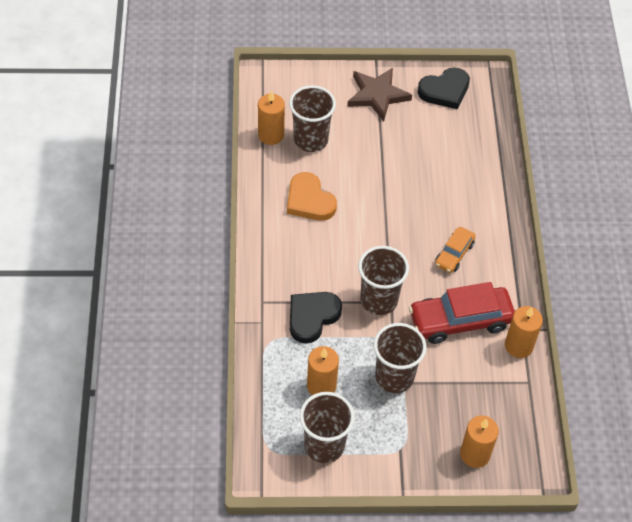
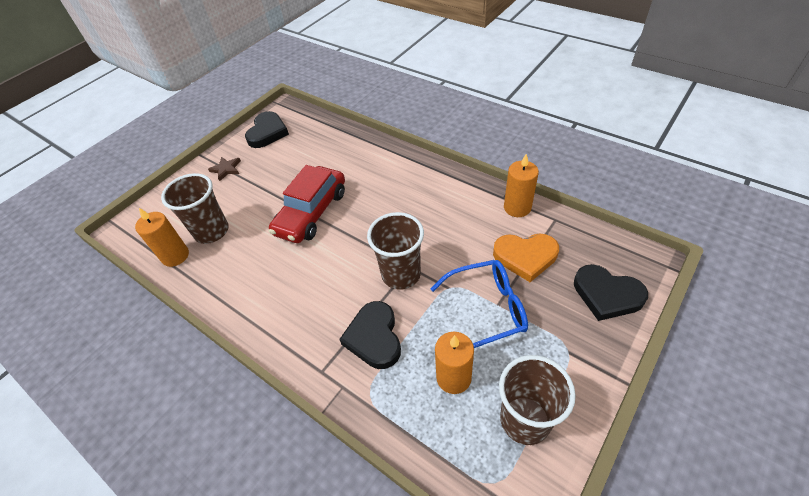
camera: 45 degrees left, 5 degrees down
orange heart [287,172,337,221] -> orange heart moved to [493,234,559,282]
brown star [347,68,412,121] -> brown star [208,157,241,181], size x0.53
brown cup [374,323,427,393] -> blue glasses [431,260,528,348]
red car [409,282,515,344] -> red car moved to [269,165,345,243]
orange car [435,227,476,273] -> none
orange candle [460,415,499,468] -> black heart [574,264,648,321]

